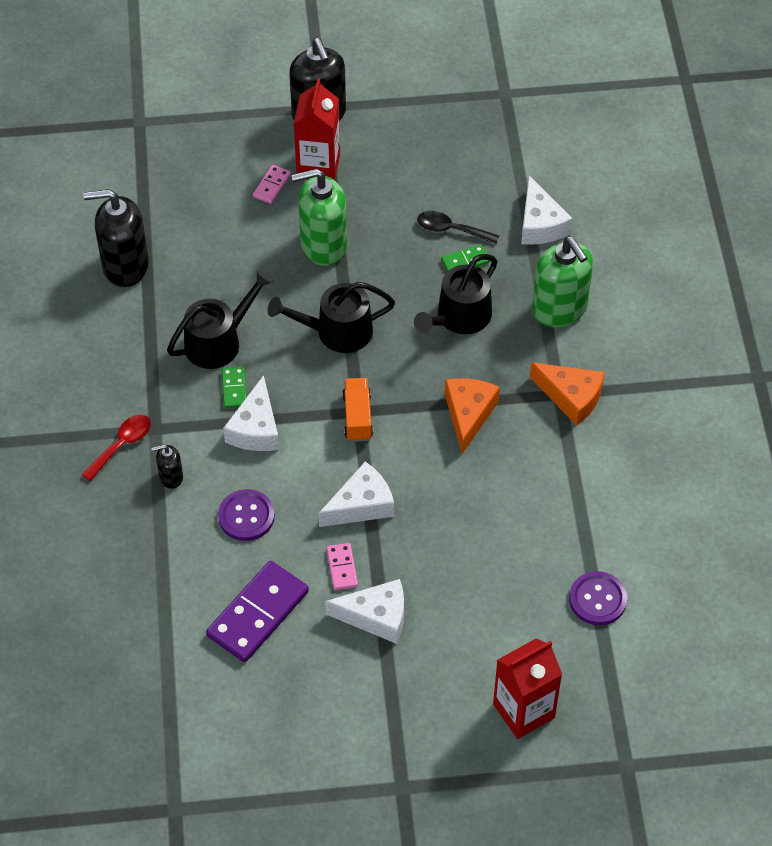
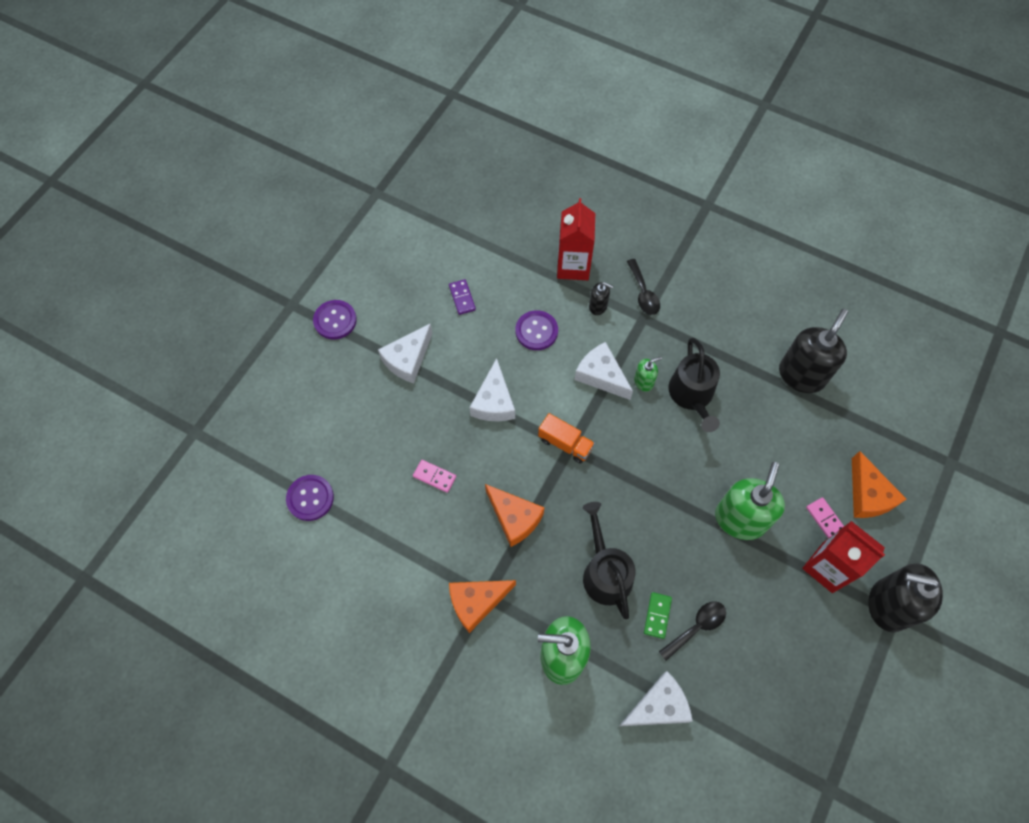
camera: 125 degrees right, 10 degrees up
red spoon [81,415,151,481] -> black spoon [627,259,660,315]
black soap dispenser [151,445,183,489] -> black soap dispenser turned 90 degrees clockwise [589,282,613,315]
purple domino [206,561,309,662] -> purple domino [449,279,476,315], size x0.48
green domino [222,367,247,408] -> green soap dispenser [634,357,662,392]
black watering can [268,282,395,353] -> none
pink domino [327,543,358,590] -> pink domino moved to [413,460,456,493]
red carton [493,638,562,739] -> red carton moved to [557,198,595,280]
white cheese [521,176,573,245] -> white cheese turned 135 degrees clockwise [619,671,693,726]
none -> purple button [313,300,357,339]
none -> orange cheese [852,451,906,518]

